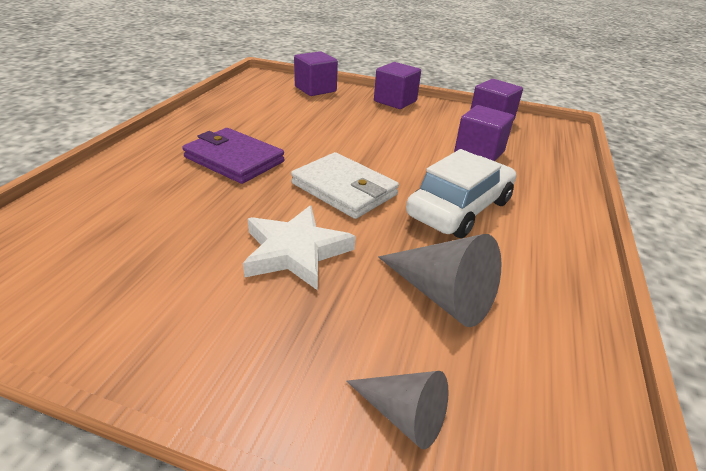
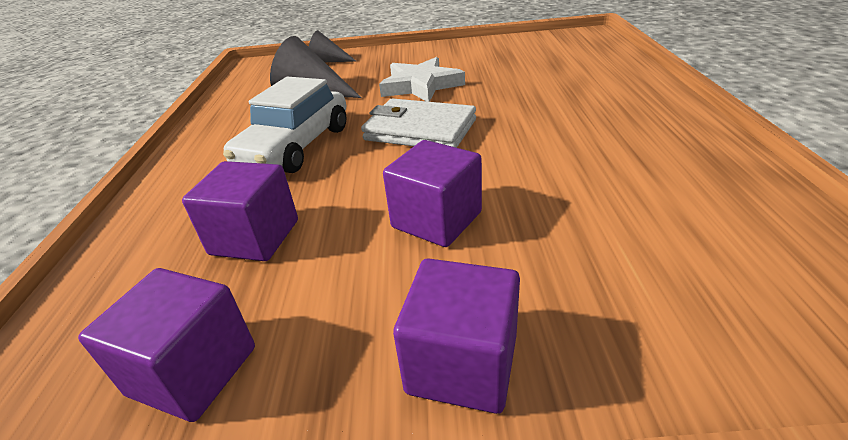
camera: 165 degrees right, 0 degrees up
purple wallet [182,128,285,184] -> none
purple cube [294,51,338,96] -> purple cube moved to [383,140,482,247]

